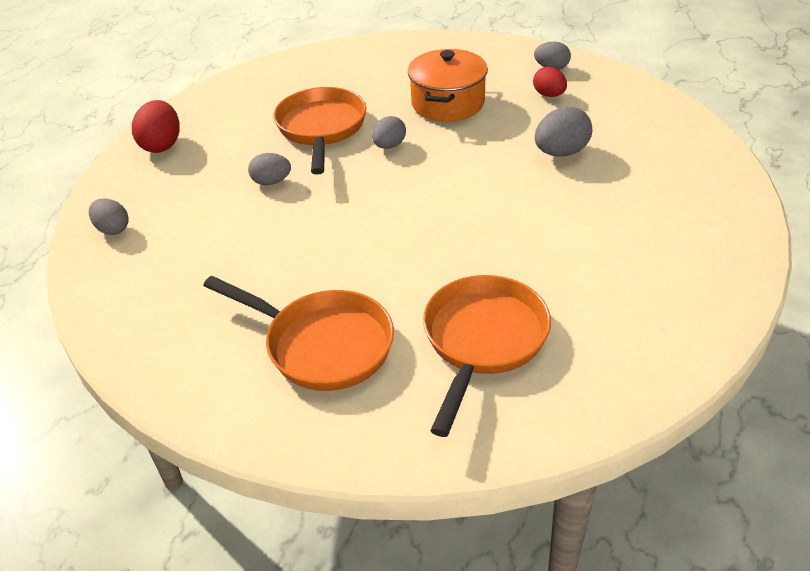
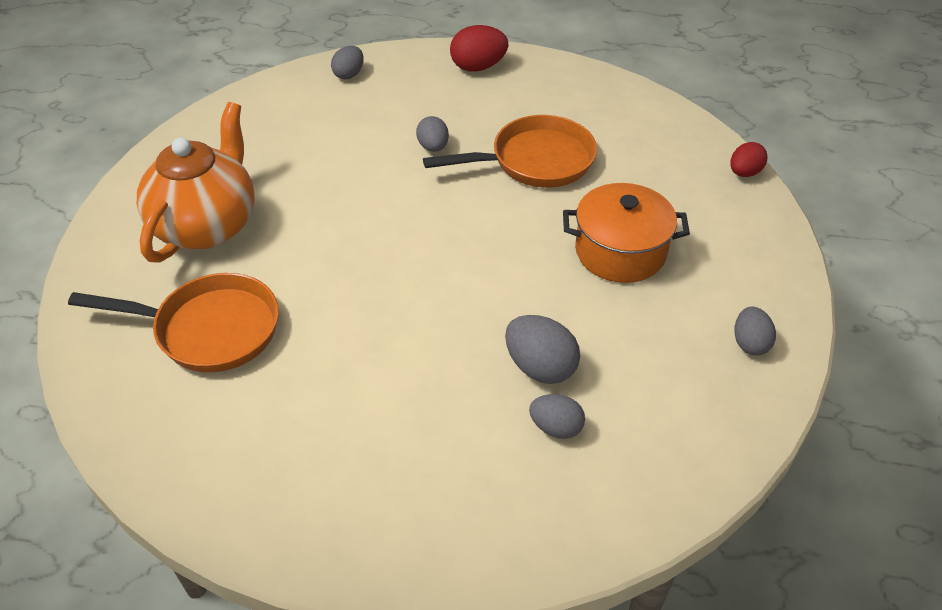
camera: 75 degrees right, 5 degrees up
orange pan [203,276,394,391] -> orange teapot [137,102,255,263]
grey egg [372,116,406,149] -> grey egg moved to [529,394,585,439]
red egg [533,67,567,97] -> red egg moved to [730,142,767,177]

